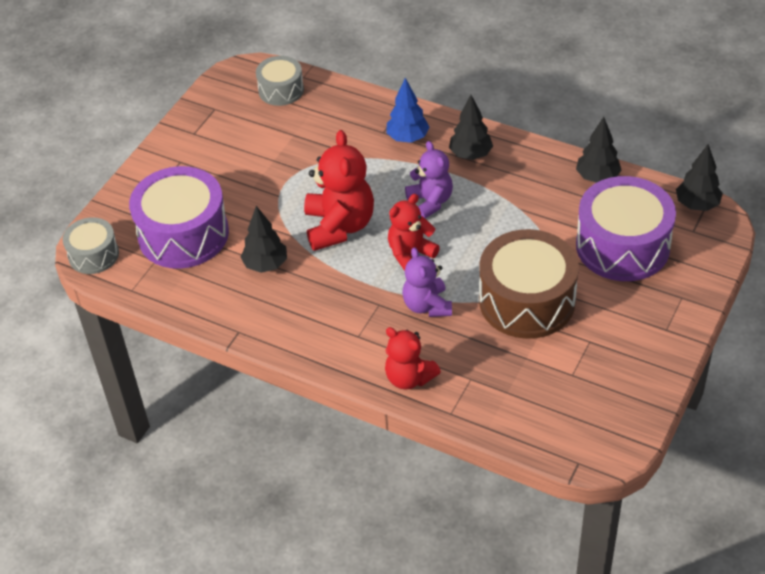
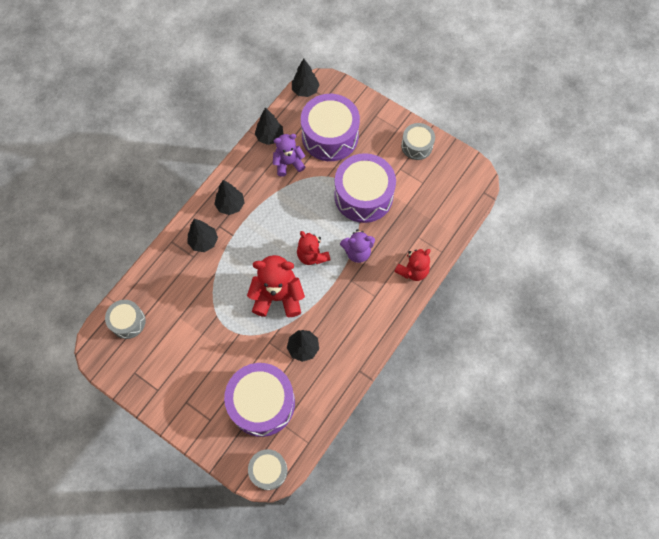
camera: 85 degrees left, 20 degrees up
blue tree [387,78,429,143] -> black tree [187,219,218,252]
purple teddy bear [405,141,453,219] -> purple teddy bear moved to [273,134,305,177]
brown drum [479,229,579,339] -> purple drum [334,153,396,223]
none -> grey drum [401,123,435,160]

